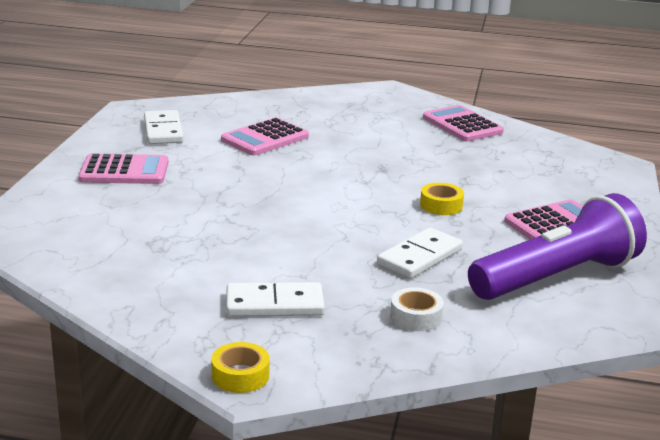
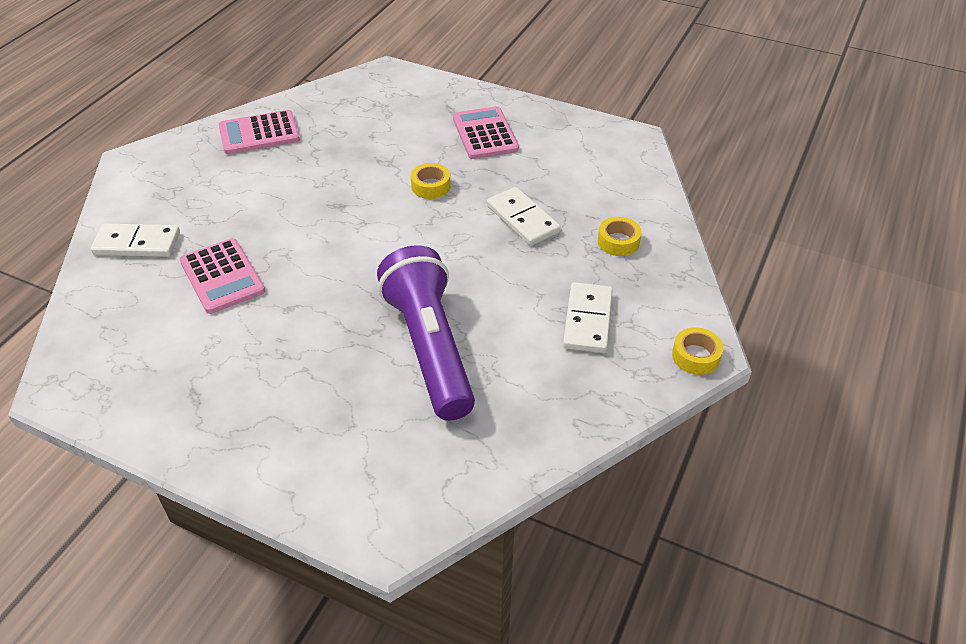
camera: 75 degrees left, 20 degrees up
pink calculator [78,153,168,184] -> none
white domino [144,110,184,144] -> white domino moved to [91,224,180,257]
white tape [390,287,444,331] -> yellow tape [598,217,641,256]
purple flashlight [468,193,647,300] -> purple flashlight moved to [377,245,475,421]

